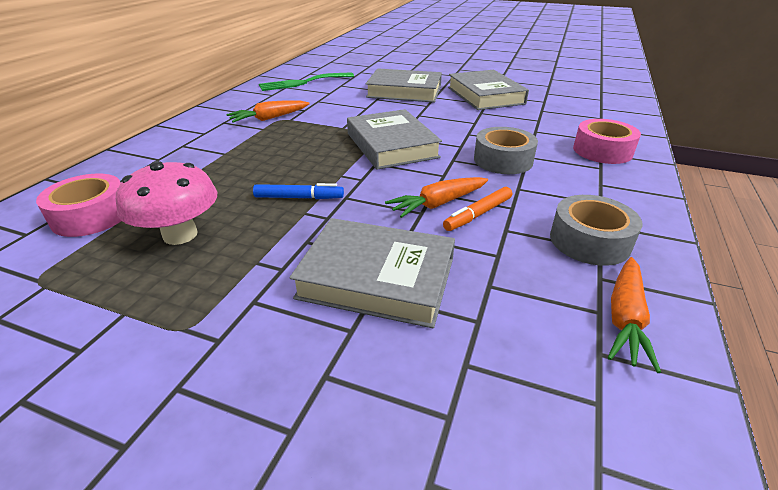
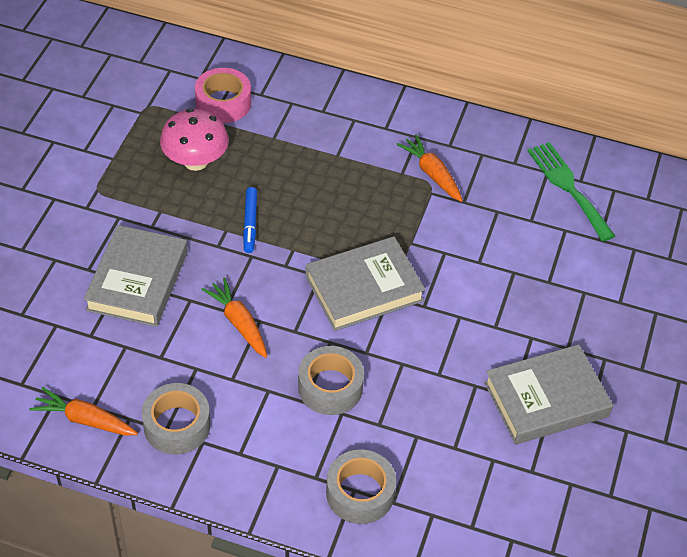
camera: 85 degrees right, 15 degrees up
grey book [366,68,442,102] -> none
orange marker [443,187,512,231] -> none
pink tape [573,119,641,164] -> grey tape [326,449,396,524]

